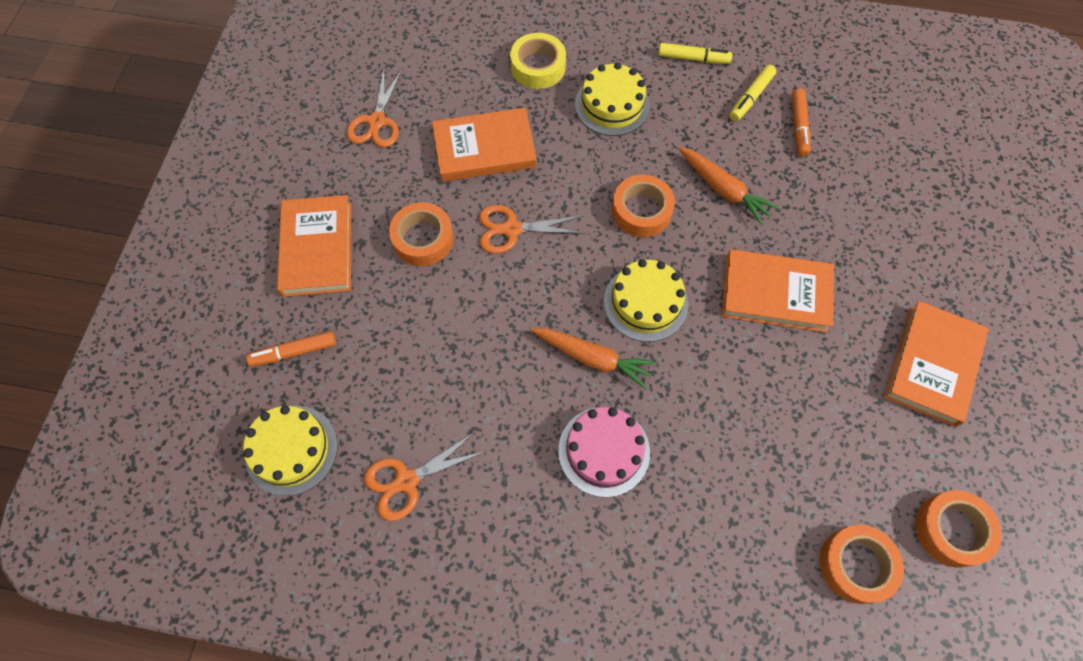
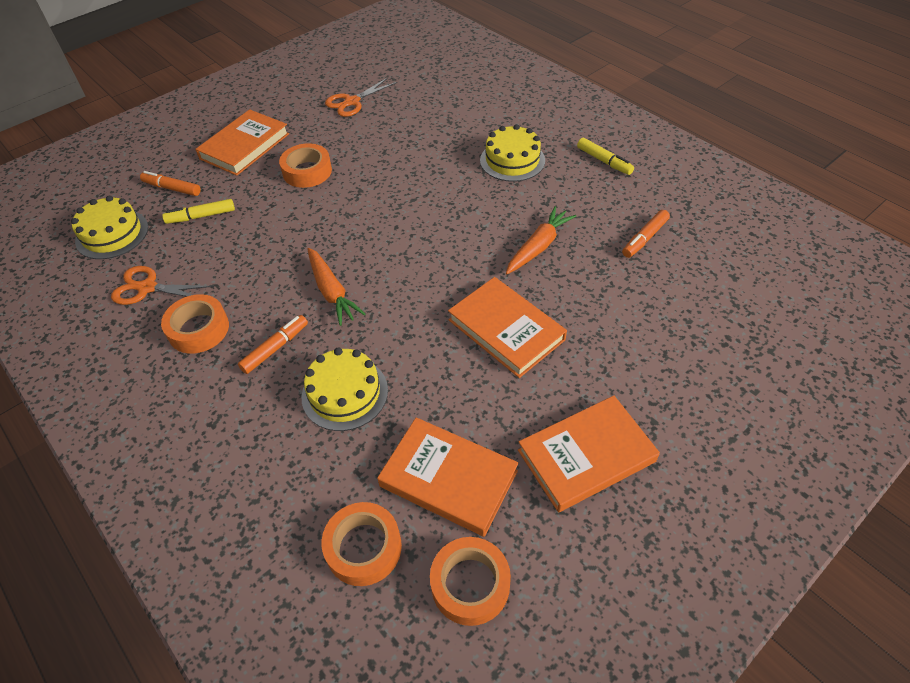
camera: 40 degrees right, 15 degrees down
orange book [432,108,537,182] -> orange book moved to [377,417,519,537]
orange scissors [479,205,585,253] -> none
yellow tape [510,33,566,89] -> none
pink cake [559,407,650,497] -> orange marker [238,315,308,374]
yellow cake [604,259,688,342] -> yellow cake moved to [301,348,388,431]
orange tape [612,175,675,237] -> orange tape moved to [161,294,229,353]
orange carrot [678,147,779,225] -> orange carrot turned 135 degrees counterclockwise [506,206,576,274]
yellow marker [730,65,777,121] -> yellow marker moved to [162,199,235,224]

